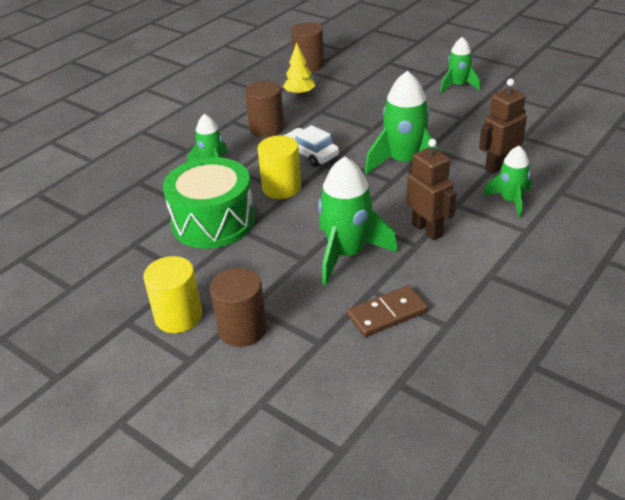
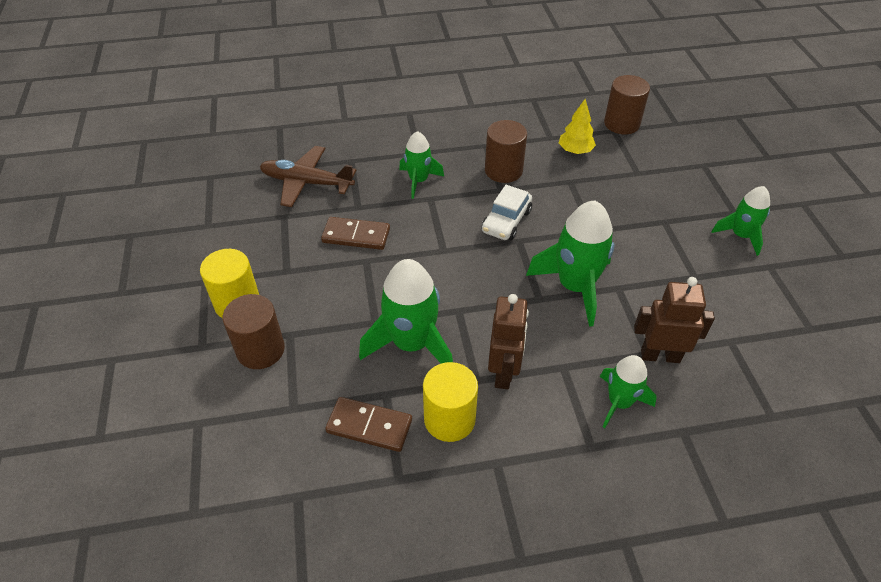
camera: 40 degrees right, 10 degrees up
green drum [163,157,255,249] -> brown domino [321,217,390,250]
yellow cylinder [257,136,301,199] -> yellow cylinder moved to [423,362,478,442]
white car [283,125,339,167] -> white car turned 150 degrees counterclockwise [482,185,532,240]
none -> brown plane [260,146,357,207]

